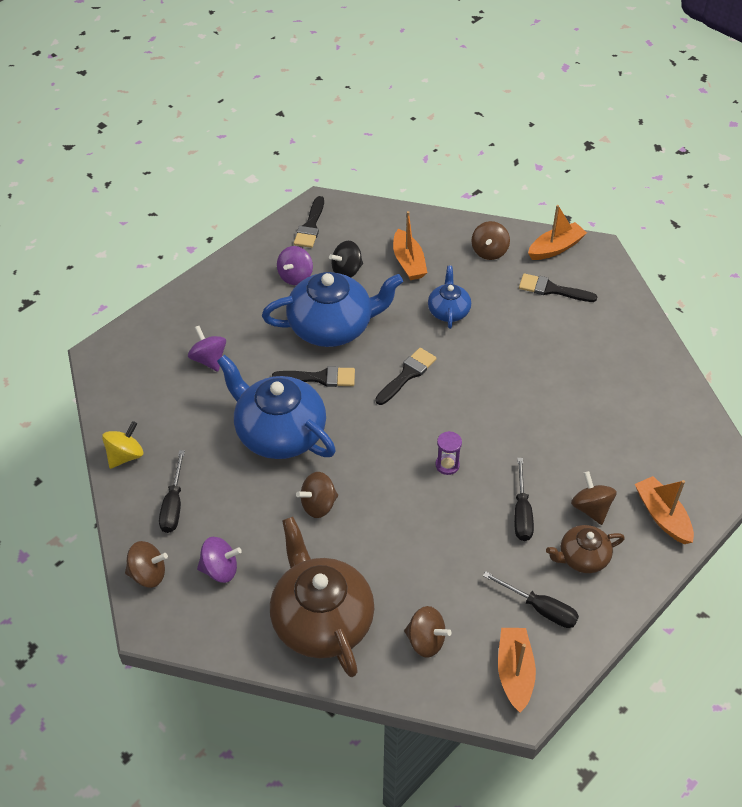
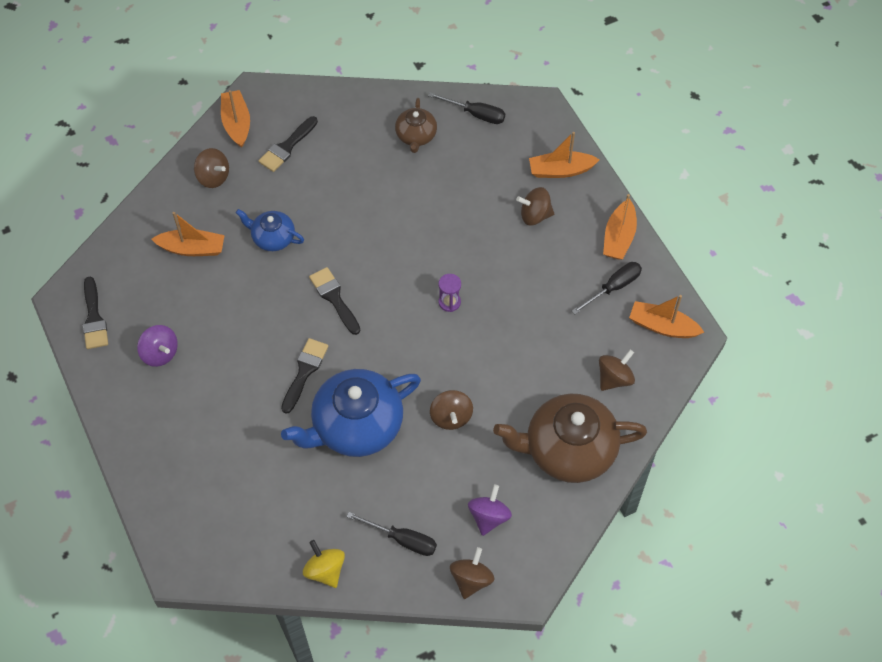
camera: 70 degrees left, 10 degrees up
purple spinning top [188,326,226,372] -> none
blue teapot [262,272,403,347] -> none
black brush [294,196,324,248] -> black brush turned 45 degrees clockwise [83,276,108,349]
black spinning top [329,241,363,277] -> none
black screwdriver [514,458,534,541] -> black screwdriver moved to [428,92,505,124]
brown teapot [546,525,625,573] -> brown teapot moved to [395,98,437,153]
none -> orange boat [603,194,637,260]

